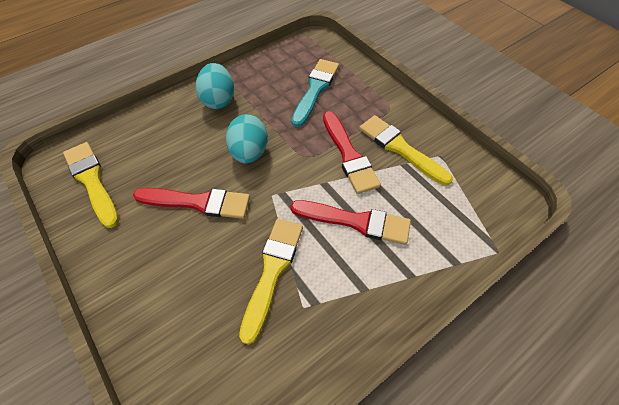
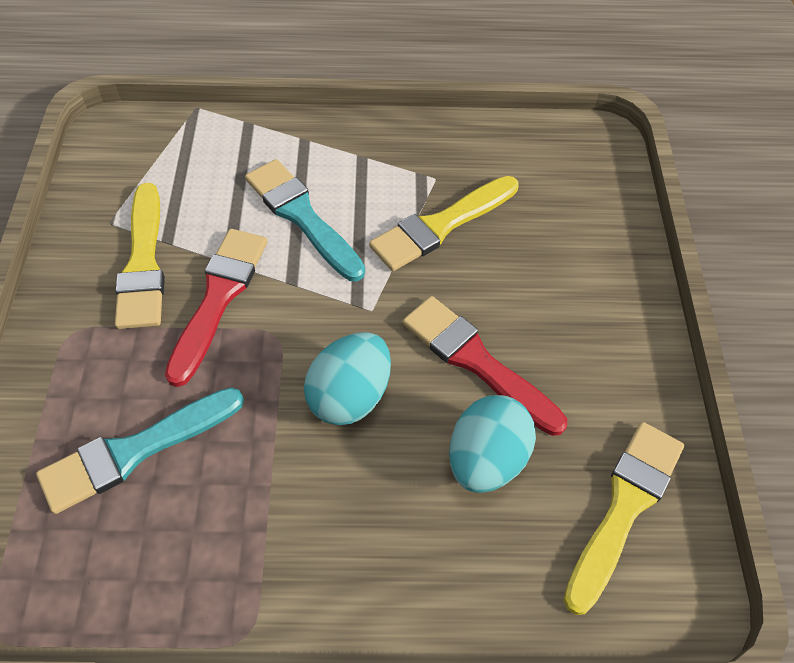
camera: 145 degrees left, 0 degrees up
yellow brush [63,142,119,228] -> yellow brush turned 150 degrees counterclockwise [563,422,684,615]
turquoise egg [196,63,234,109] -> turquoise egg moved to [449,395,536,493]
red brush [291,200,411,245] -> turquoise brush [245,159,365,281]

